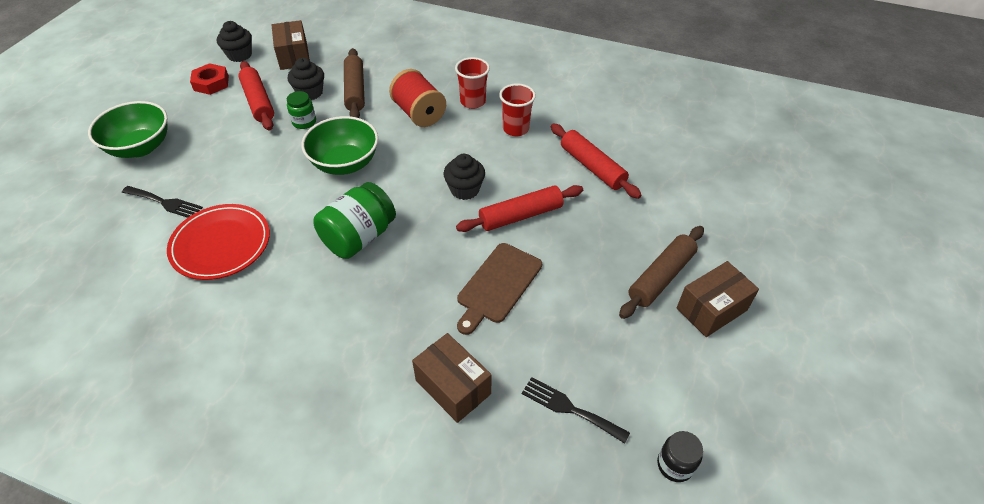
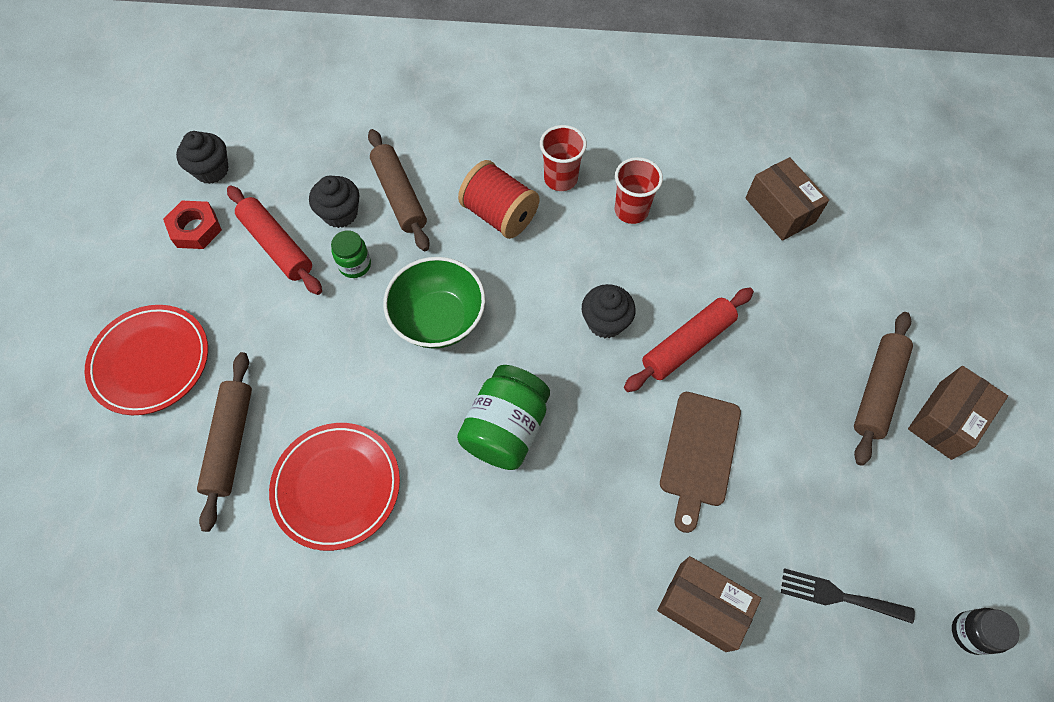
camera: 15 degrees left, 15 degrees up
green bowl [88,101,167,158] -> red plate [85,305,208,415]
black fork [122,186,203,218] -> brown rolling pin [197,352,252,532]
brown box [272,20,310,70] -> brown box moved to [745,157,829,241]
red rolling pin [551,123,642,199] -> none

